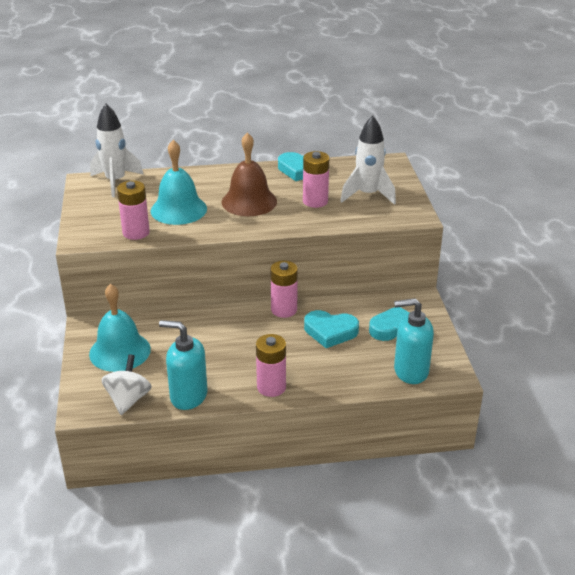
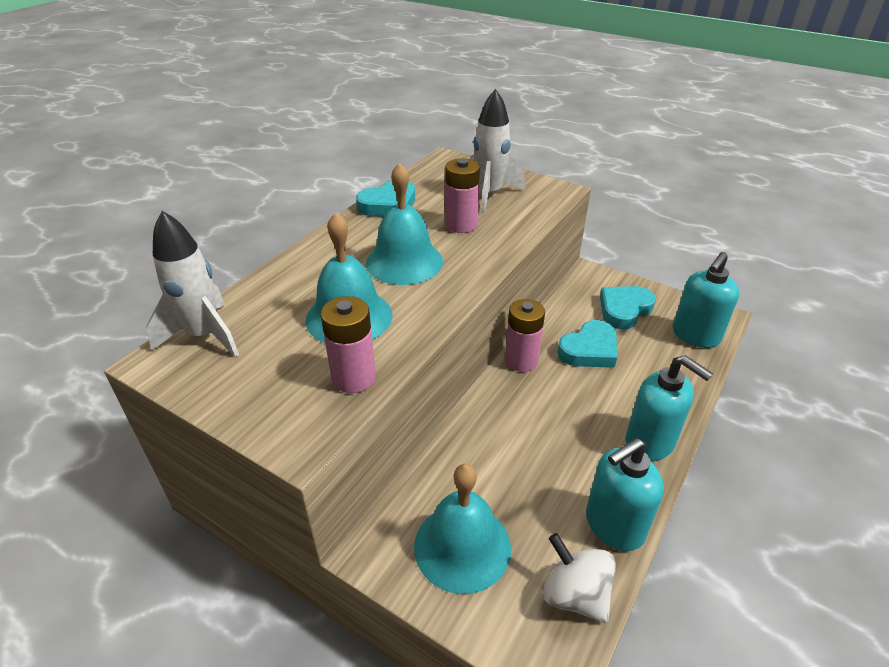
camera: 50 degrees left, 5 degrees up
brown bell [222,132,277,216] -> turquoise bell [366,163,443,285]
pink battery [256,334,286,397] -> turquoise soap dispenser [625,355,713,461]

